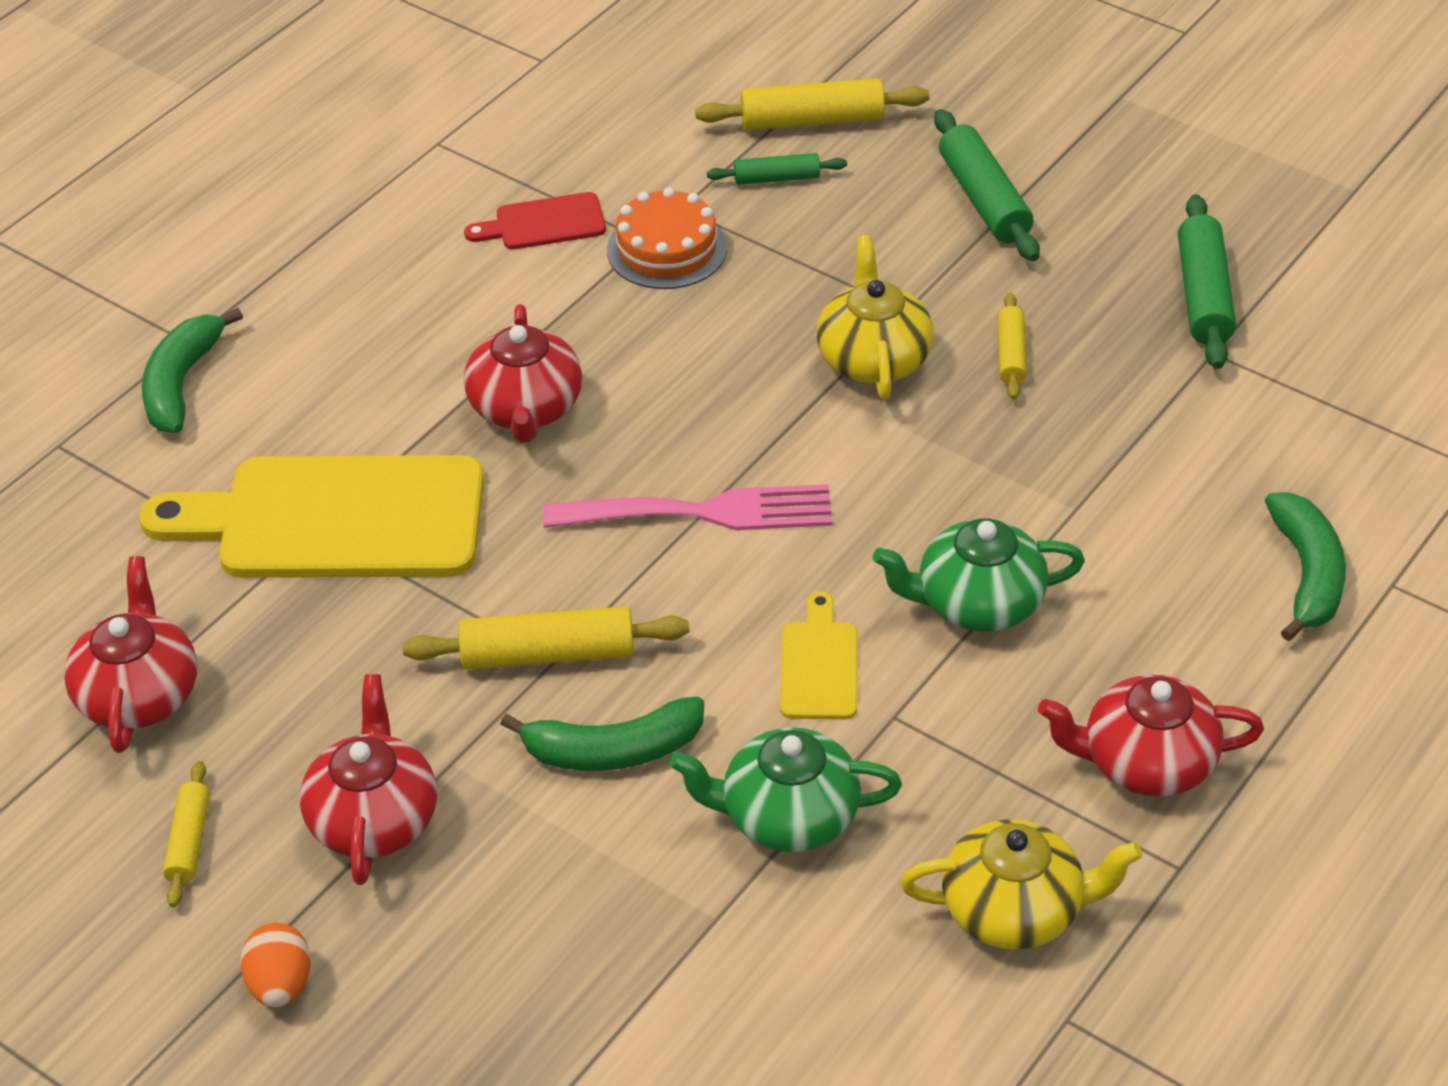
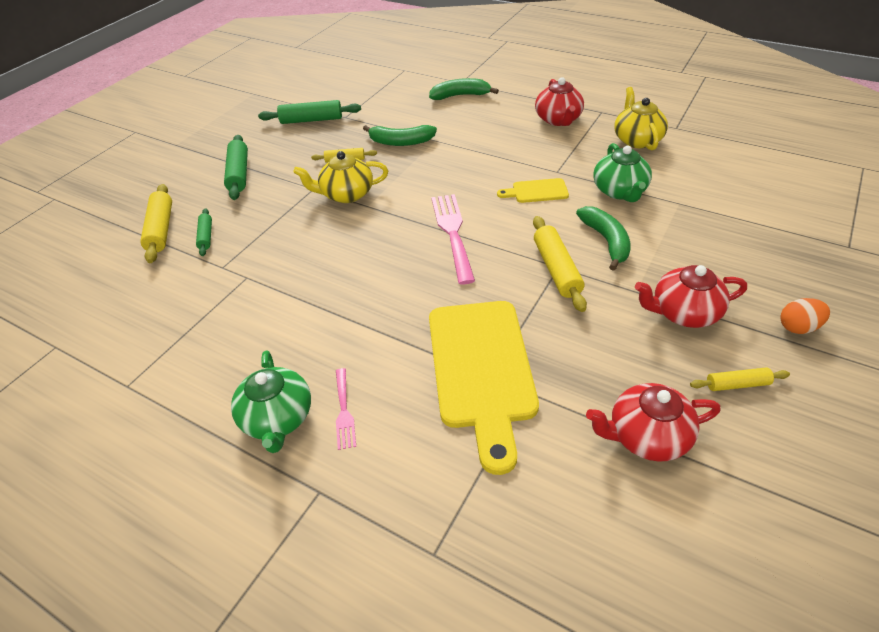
camera: 95 degrees left, 0 degrees up
green banana [142,308,243,433] -> green banana moved to [363,125,437,146]
red cutting board [464,192,606,250] -> none
red teapot [464,304,582,443] -> none
orange cake [607,187,727,289] -> none
green teapot [873,518,1085,632] -> green teapot moved to [231,350,311,453]
green rolling pin [934,109,1040,261] -> green rolling pin turned 75 degrees counterclockwise [224,135,248,200]
none -> pink fork [336,368,356,450]

